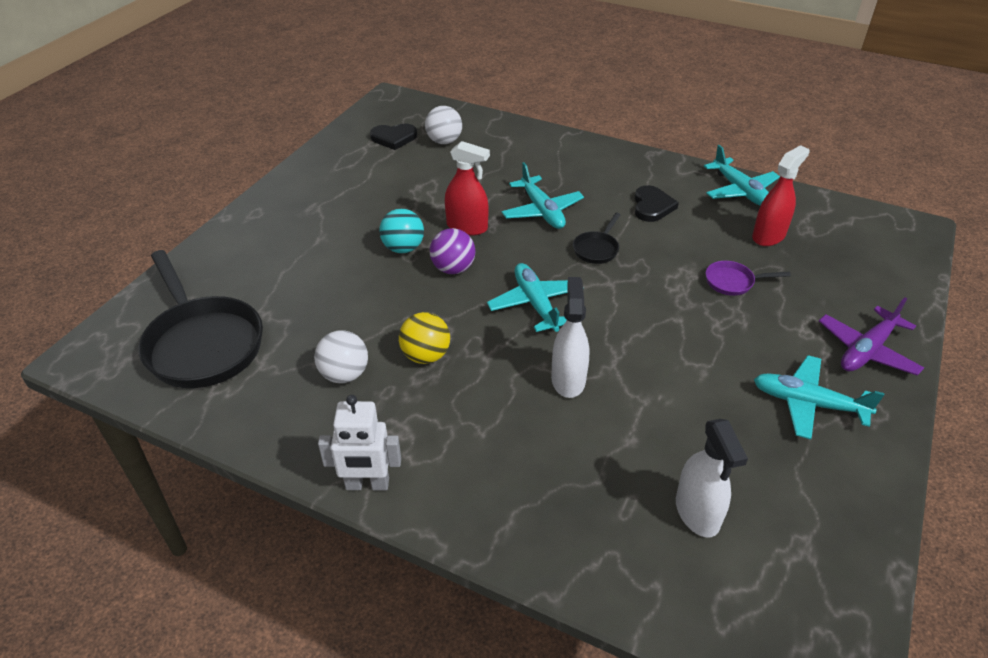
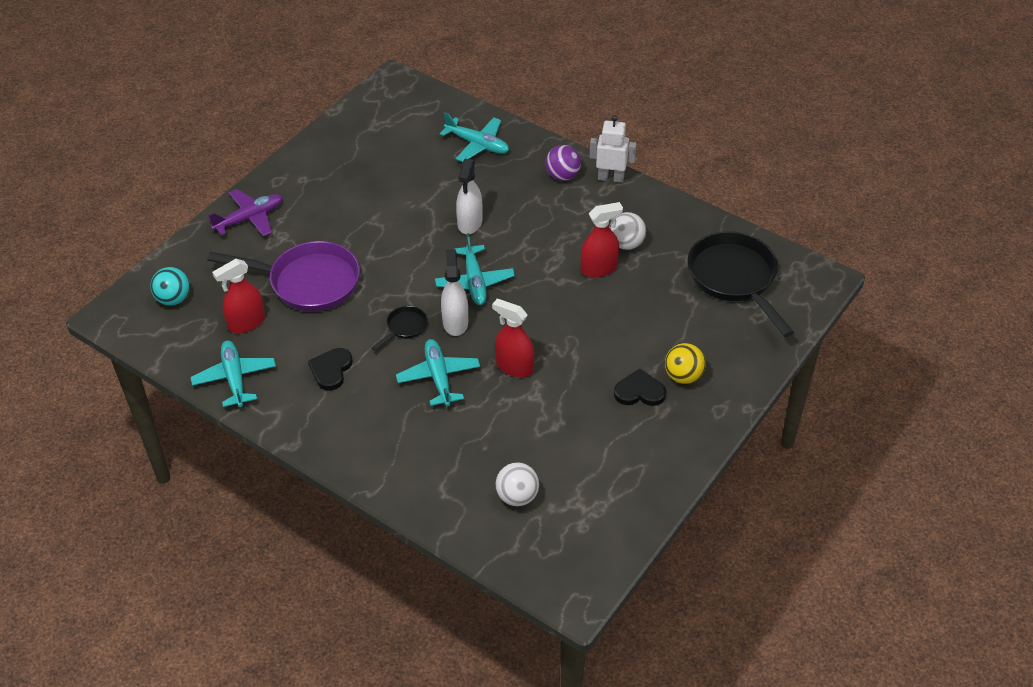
camera: 170 degrees left, 5 degrees up
black heart [370,123,417,150] -> black heart moved to [614,368,666,406]
turquoise ball [379,209,424,253] -> turquoise ball moved to [150,267,190,306]
yellow ball [399,312,450,364] -> yellow ball moved to [665,343,706,384]
purple ball [430,228,475,274] -> purple ball moved to [545,145,581,181]
white spray bottle [676,419,748,538] -> white spray bottle moved to [441,249,468,336]
purple pan [705,261,791,296] -> purple pan [207,241,360,312], size x2.24
turquoise plane [754,355,884,439] -> turquoise plane moved to [440,112,509,162]
none -> red spray bottle [581,202,623,278]

